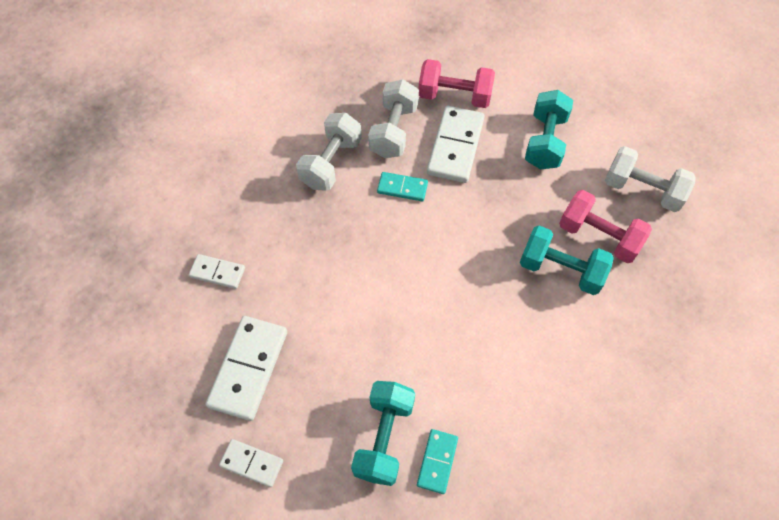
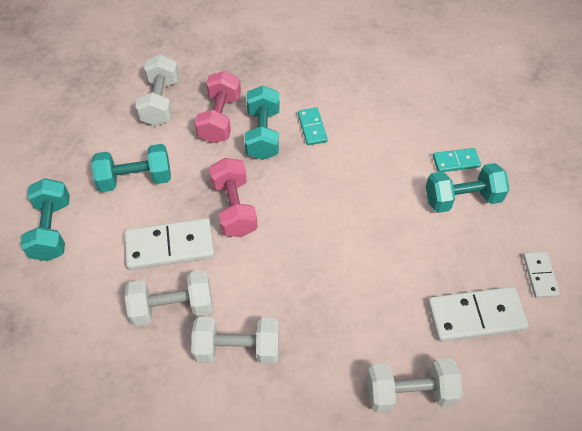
camera: 115 degrees left, 5 degrees down
white domino [189,254,245,289] -> white dumbbell [367,358,463,413]
turquoise domino [377,172,428,201] -> turquoise domino moved to [298,108,328,145]
pink dumbbell [419,59,495,108] -> pink dumbbell moved to [209,158,258,237]
none -> turquoise dumbbell [20,178,70,261]

